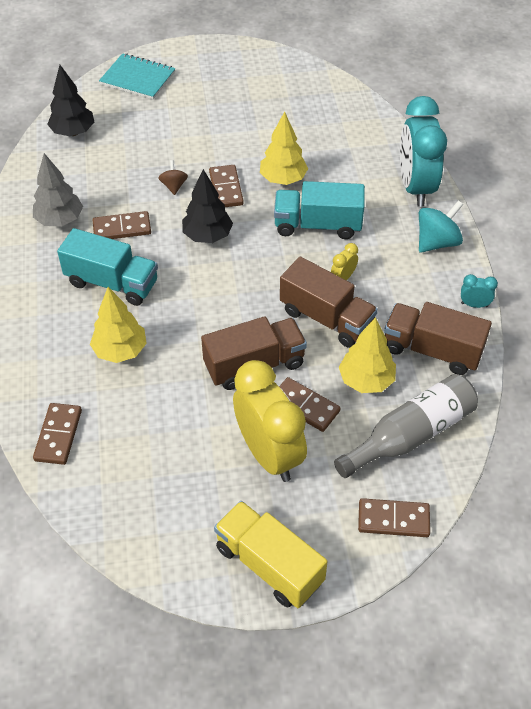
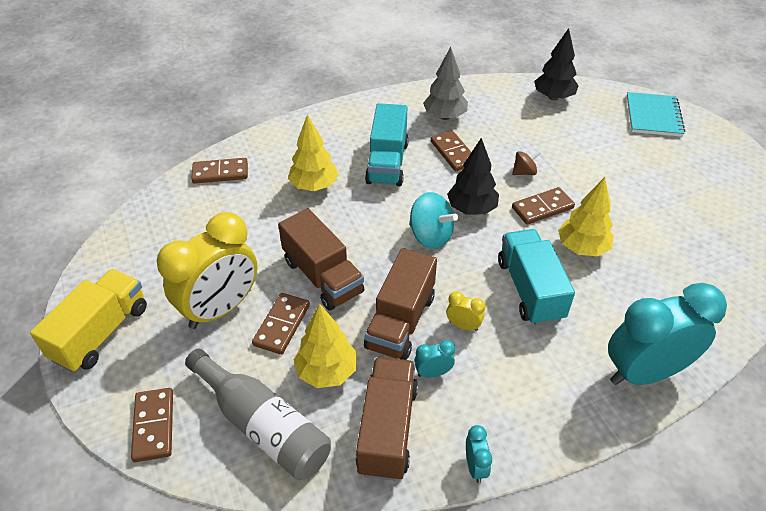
camera: 75 degrees right, 5 degrees down
turquoise spinning top [419,200,463,253] -> turquoise spinning top moved to [409,192,458,249]
none -> turquoise clock [414,340,455,378]

